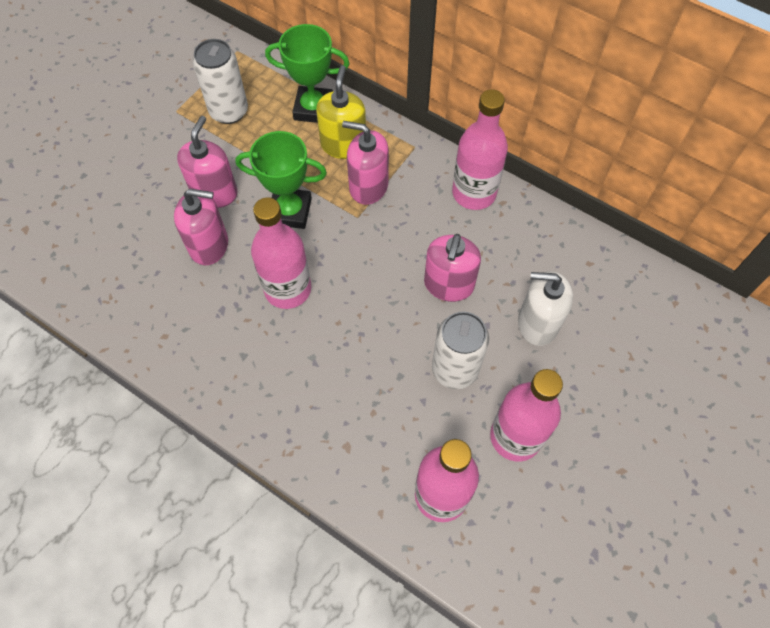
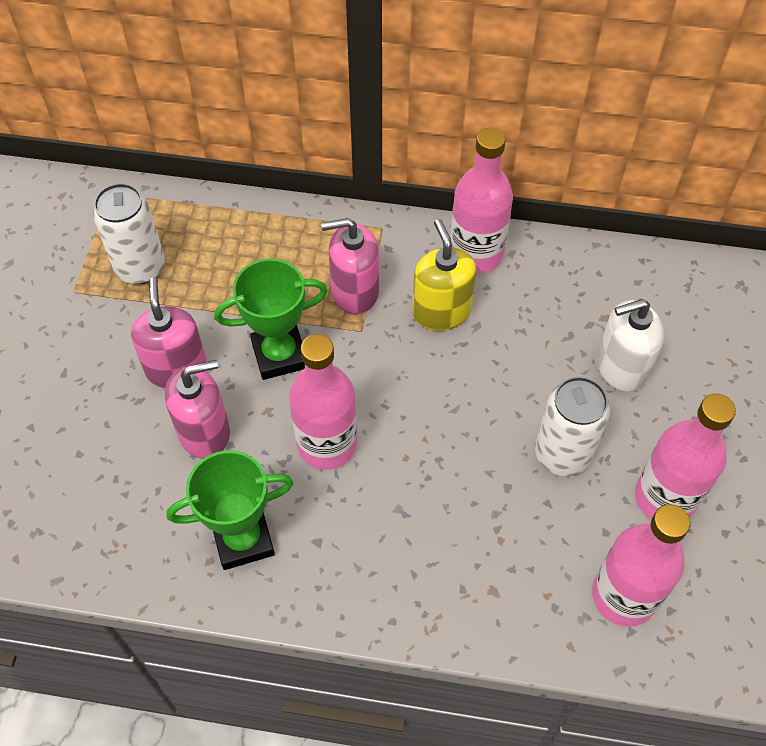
camera: 25 degrees left, 5 degrees down
green trophy [265,24,350,123] -> green trophy moved to [166,450,293,570]
yellow soap dispenser [316,65,366,159] -> yellow soap dispenser moved to [412,219,477,331]
pink soap dispenser [424,234,481,302] -> none

